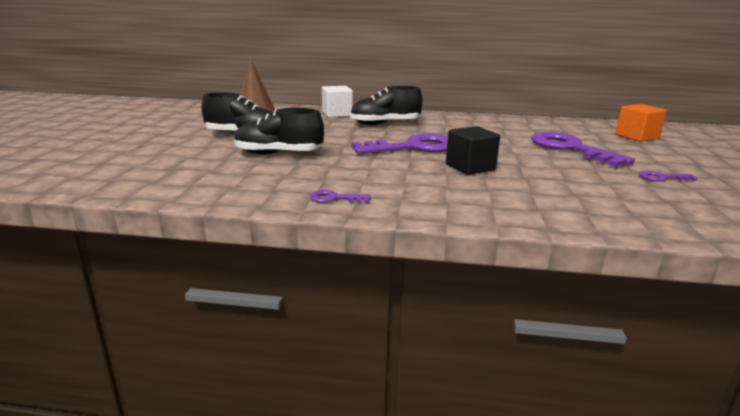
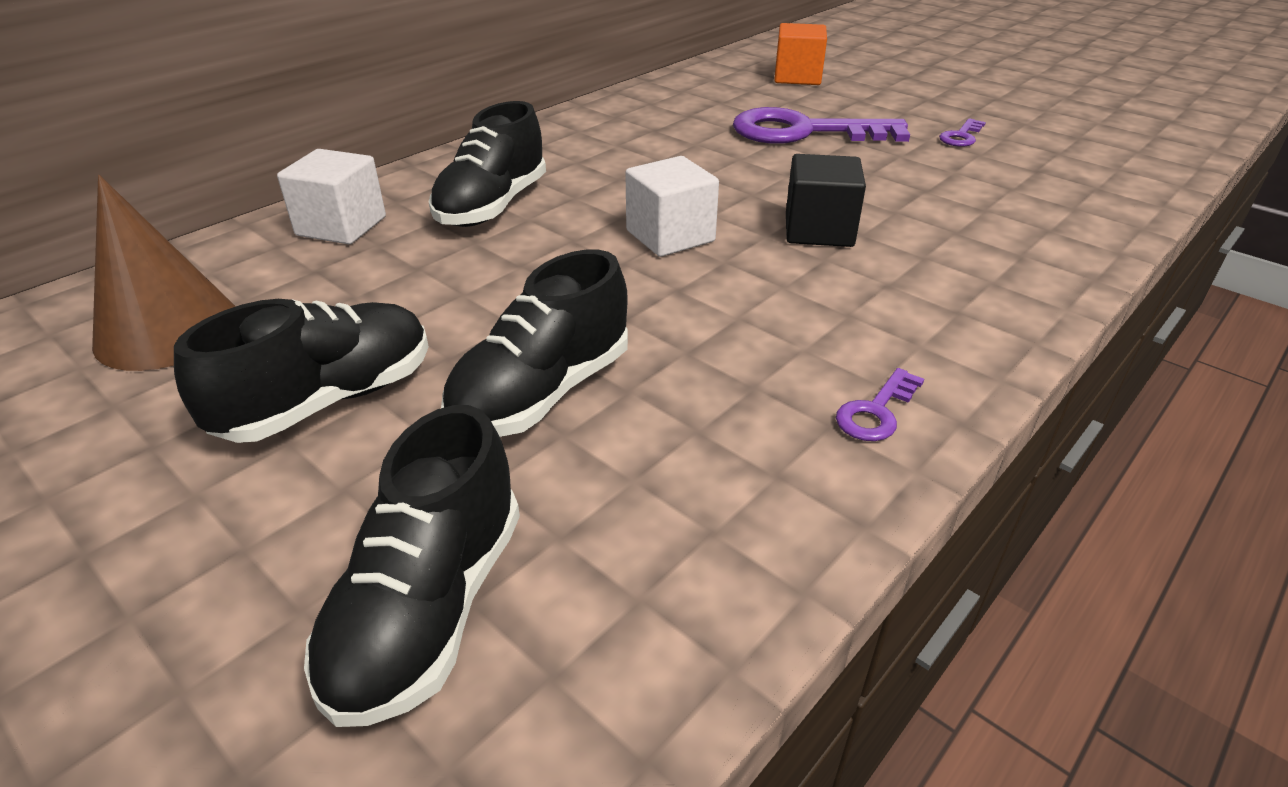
camera: 55 degrees left, 15 degrees up
purple key [351,134,448,154] -> white cube [625,156,719,257]
none -> black shoe [304,405,520,727]

